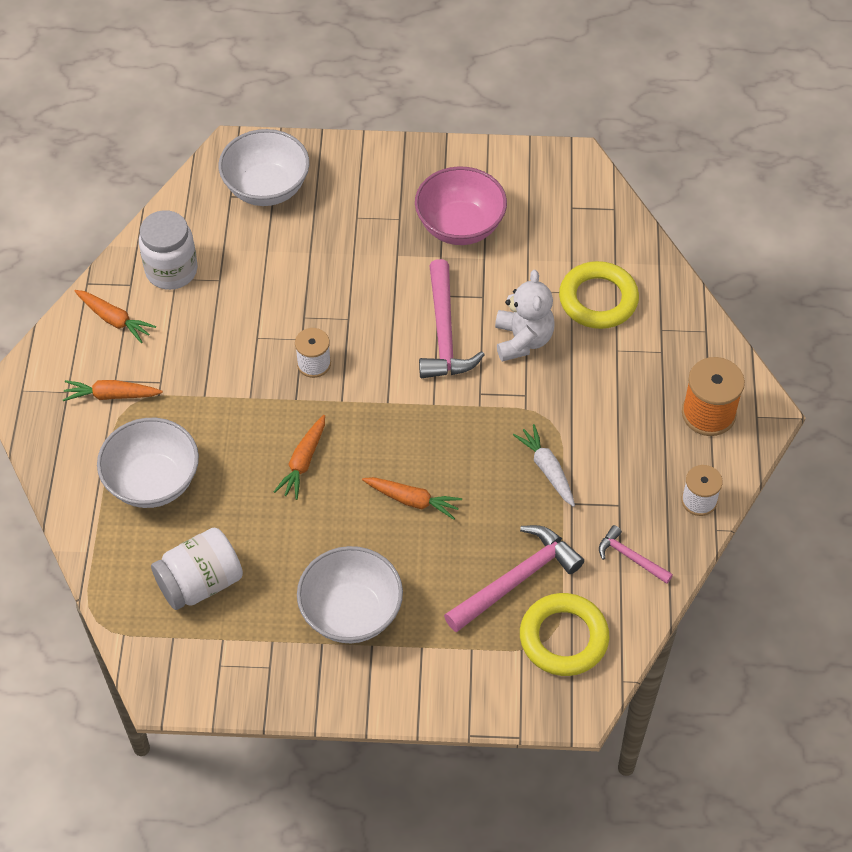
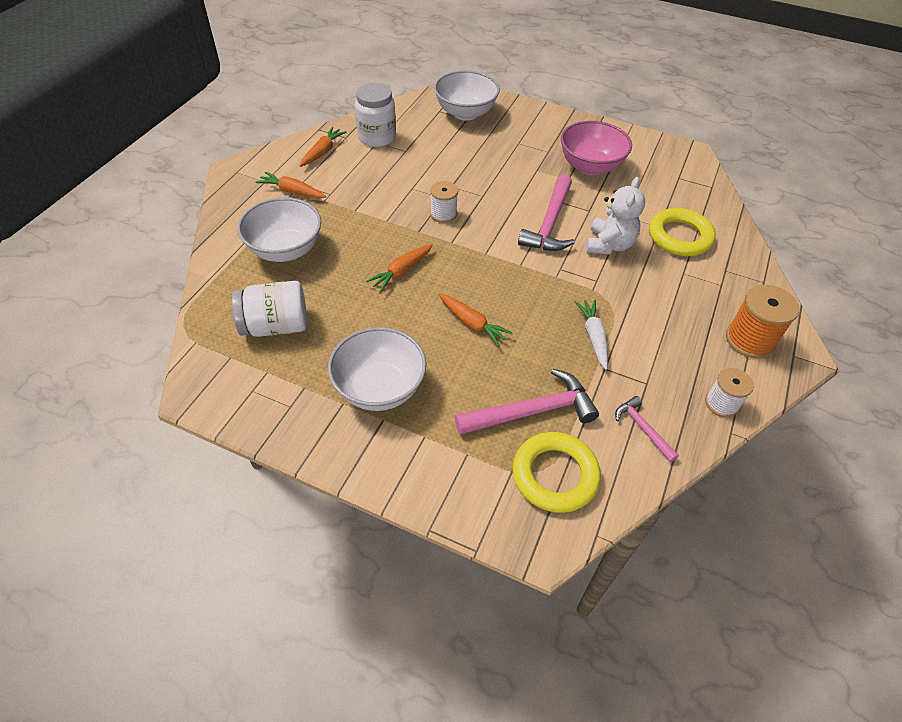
camera: 20 degrees right, 5 degrees down
orange carrot [75,290,156,343] -> orange carrot turned 120 degrees counterclockwise [299,127,347,167]

